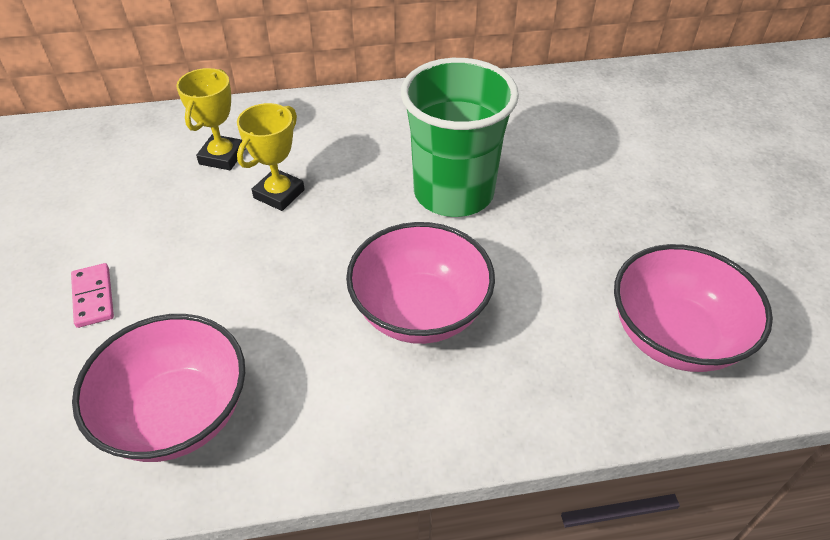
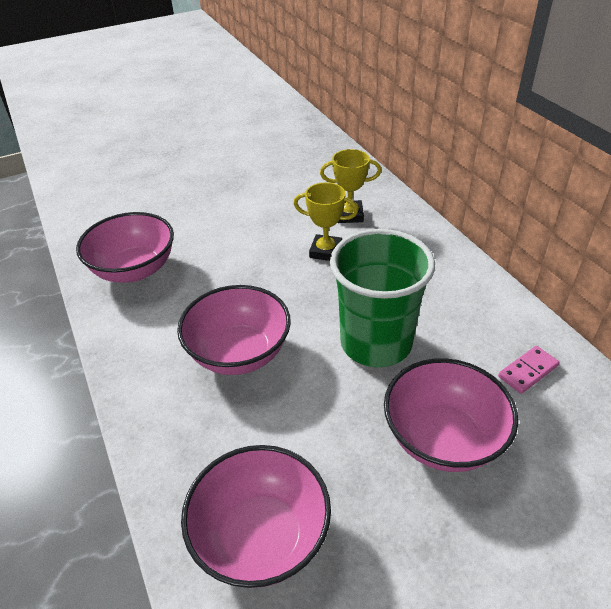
camera: 75 degrees right, 5 degrees down
pink domino [71,263,114,328] -> pink domino moved to [498,346,559,394]
none -> pink bowl [384,358,518,472]

